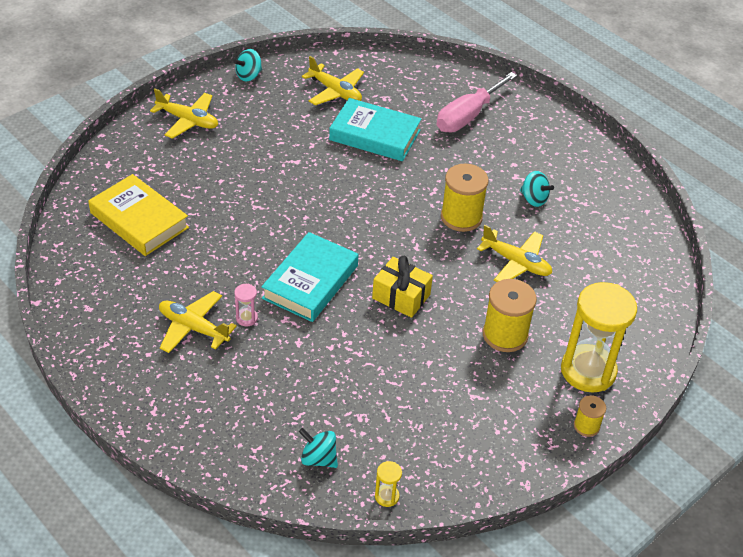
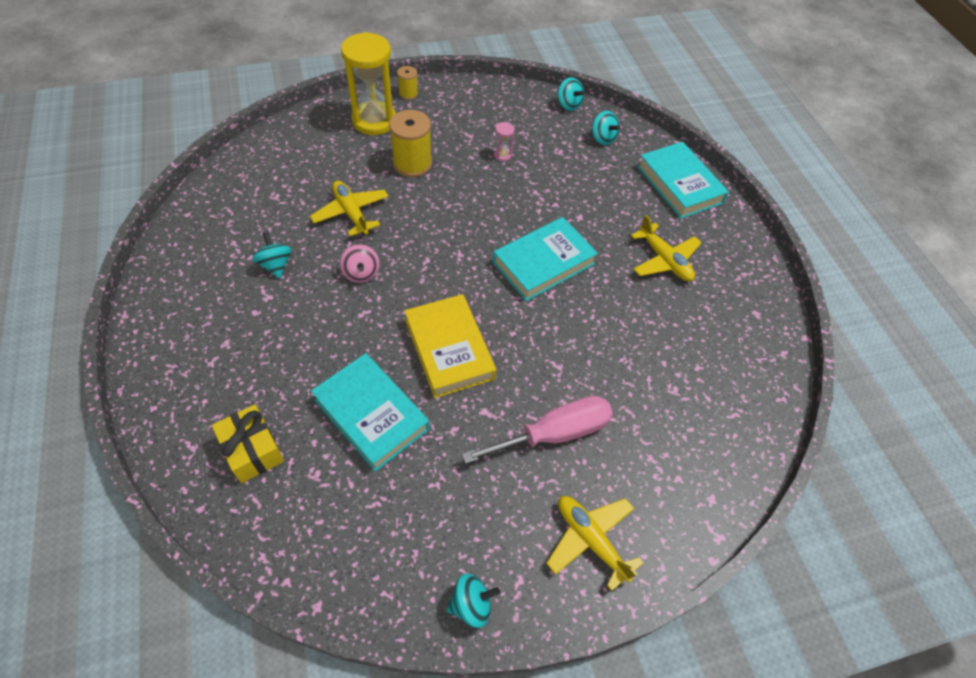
camera: 155 degrees left, 10 degrees up
yellow book [88,174,189,256] -> yellow book moved to [404,294,497,398]
pink hourglass [234,284,258,326] -> pink hourglass moved to [494,122,515,162]
yellow plane [302,56,364,105] -> none
yellow gift [372,256,433,318] -> yellow gift moved to [212,404,284,483]
yellow hourglass [375,461,402,507] -> turquoise spinning top [558,77,584,111]
pink screwdriver [437,72,517,132] -> pink screwdriver moved to [462,396,613,464]
yellow spool [441,163,489,232] -> pink spinning top [340,244,380,283]
none -> turquoise book [637,142,729,219]

